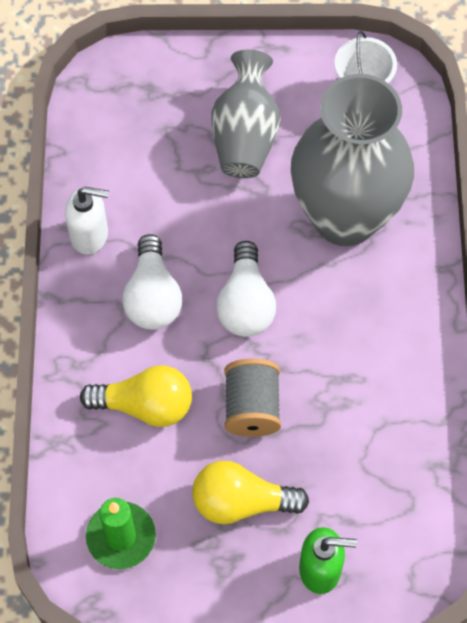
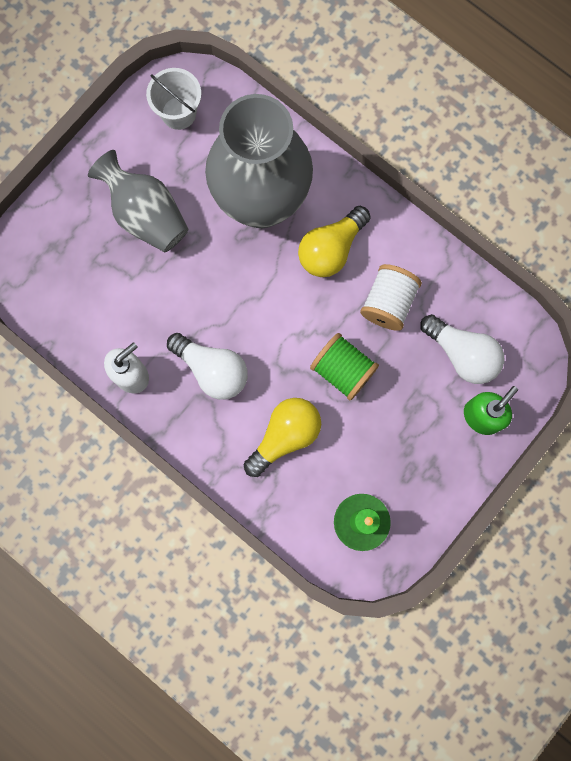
camera: 50 degrees left, 15 degrees up
yellow light bulb [192,461,309,524] -> yellow light bulb moved to [298,206,371,277]
white light bulb [216,241,276,337] -> white light bulb moved to [420,314,505,384]
grey spool [224,359,281,437] -> green spool [310,333,379,401]
none -> white spool [360,264,422,331]

